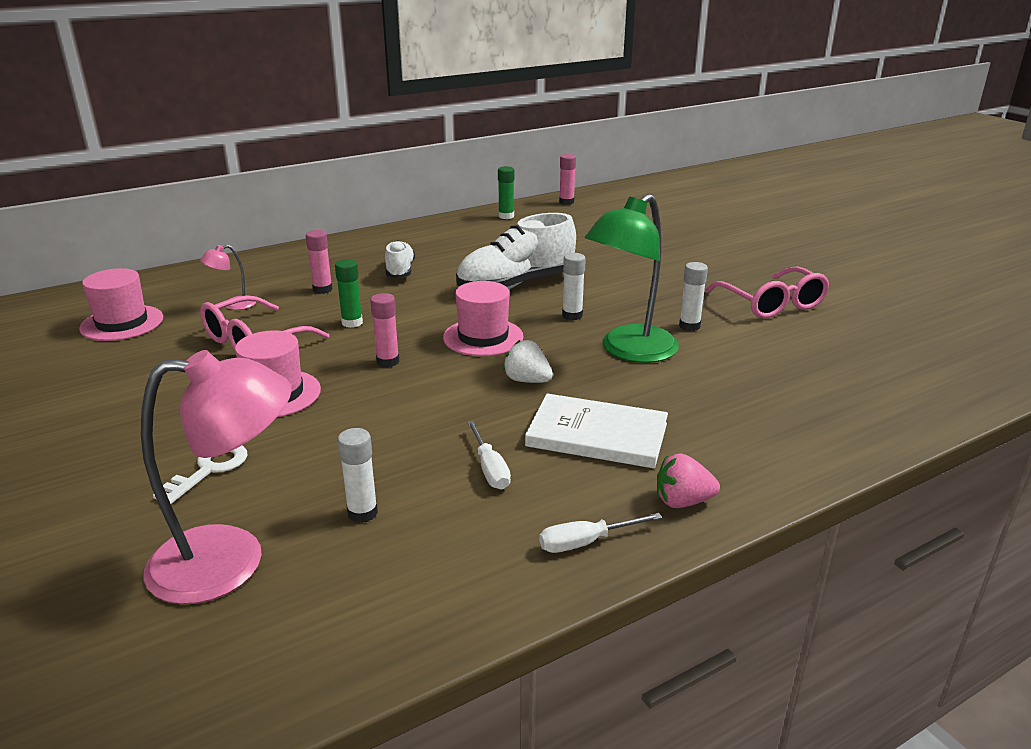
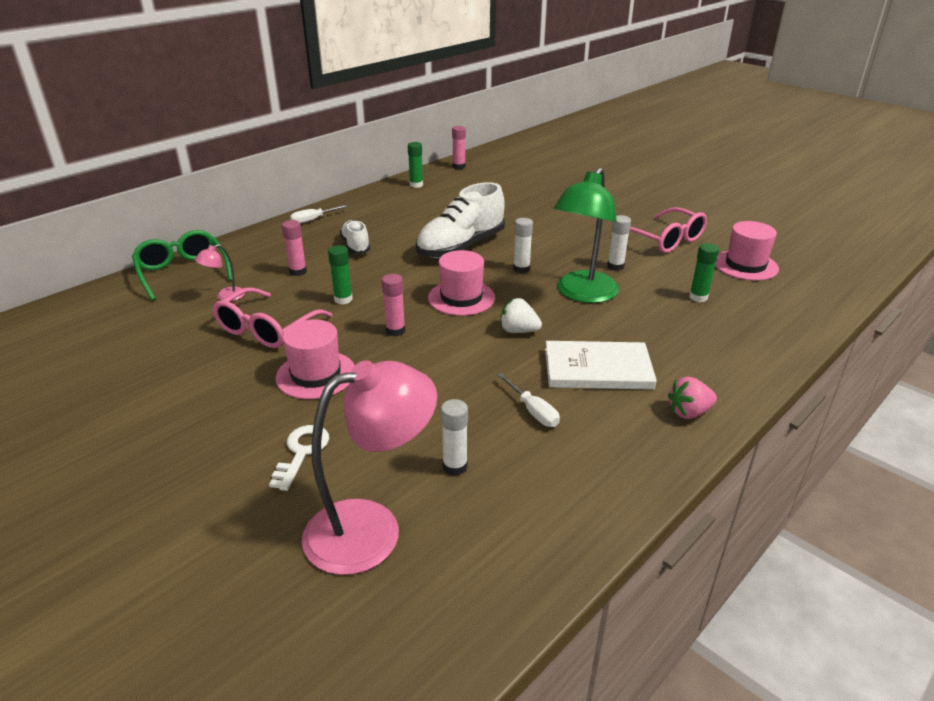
camera: 15 degrees left, 5 degrees up
pink hat [79,268,163,341] -> pink hat moved to [715,221,779,281]
white screwdriver [539,513,662,553] -> white screwdriver moved to [290,205,349,224]
none -> green glasses [132,230,232,301]
none -> green glue stick [689,243,719,302]

